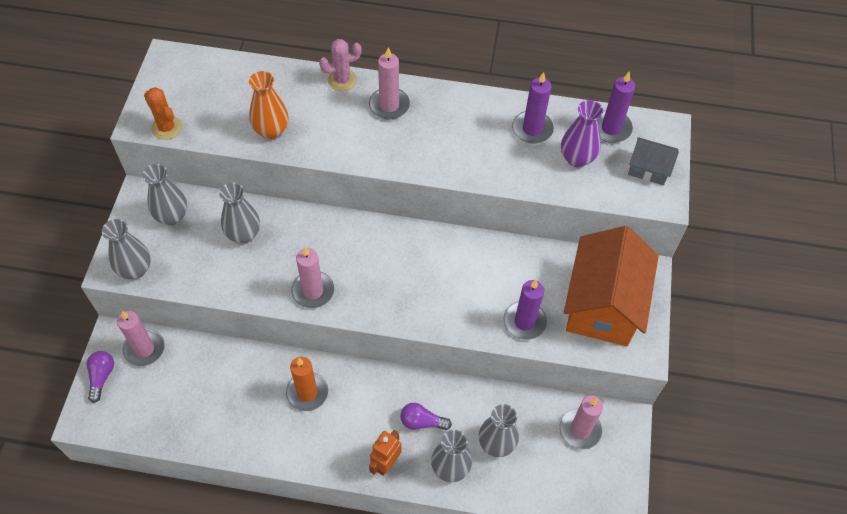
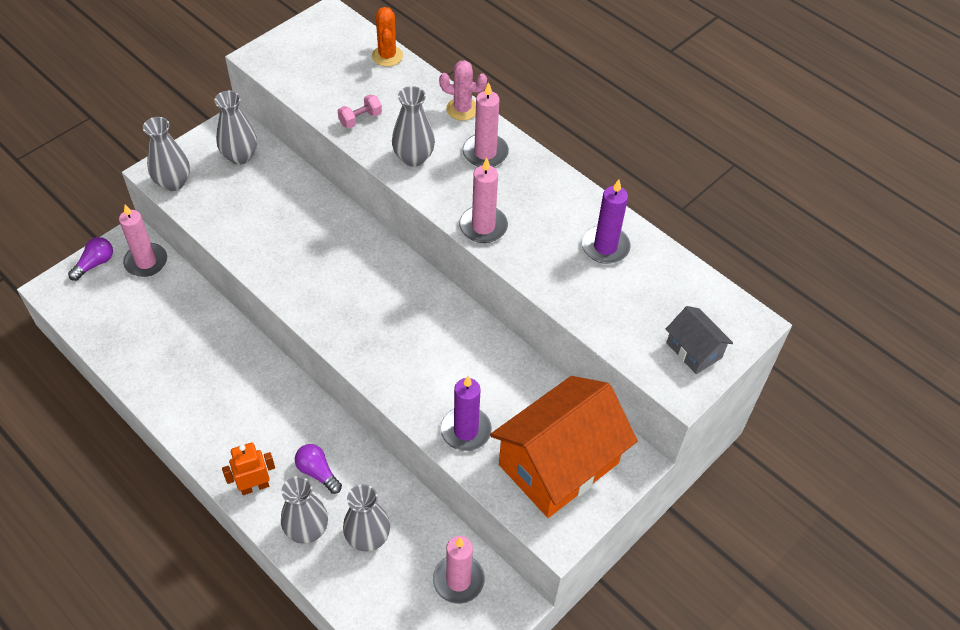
camera: 35 degrees right, 5 degrees down
orange cactus [144,87,182,140] -> orange cactus moved to [372,7,403,67]
grey vase [219,182,260,243] -> grey vase moved to [392,86,435,167]
orange vase [249,71,289,139] -> pink dumbbell [338,94,382,129]
orange candle [286,357,328,411] -> none
pink candle [291,247,334,308] -> pink candle moved to [459,158,508,243]
purple vase [561,100,603,167] -> none
purple candle [598,72,635,143] -> none

